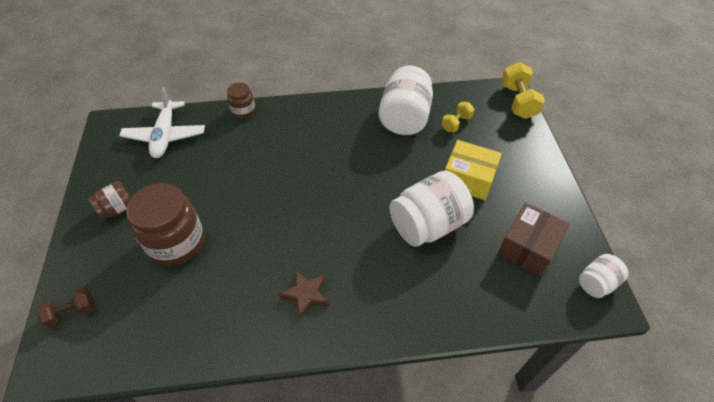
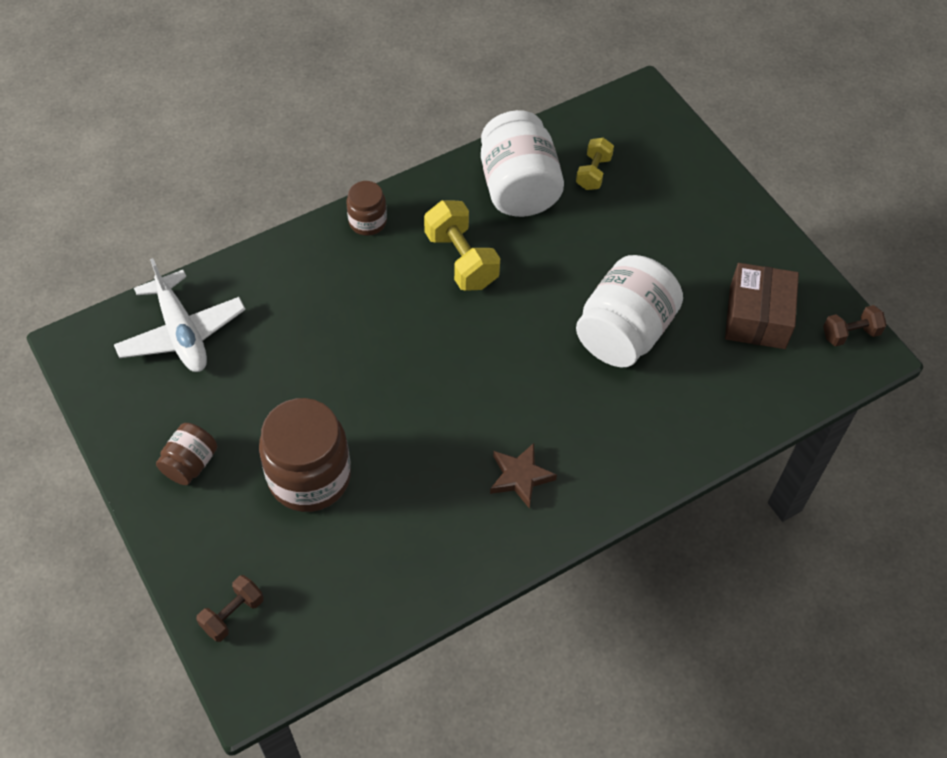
camera: 25 degrees left, 5 degrees up
brown jar [227,83,255,118] -> brown jar moved to [346,181,387,236]
yellow box [445,140,502,200] -> none
yellow dumbbell [501,62,545,119] -> yellow dumbbell moved to [424,200,500,291]
white jar [579,254,629,298] -> brown dumbbell [823,305,887,346]

